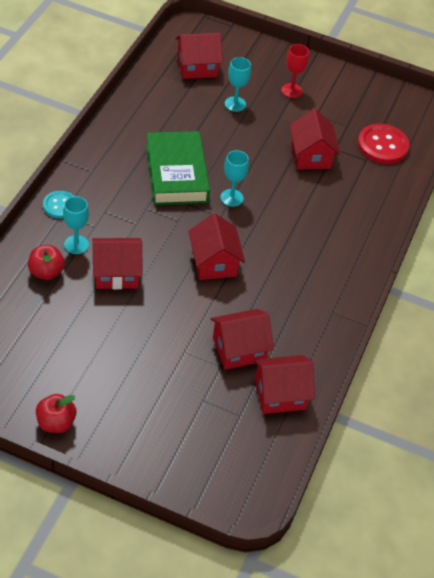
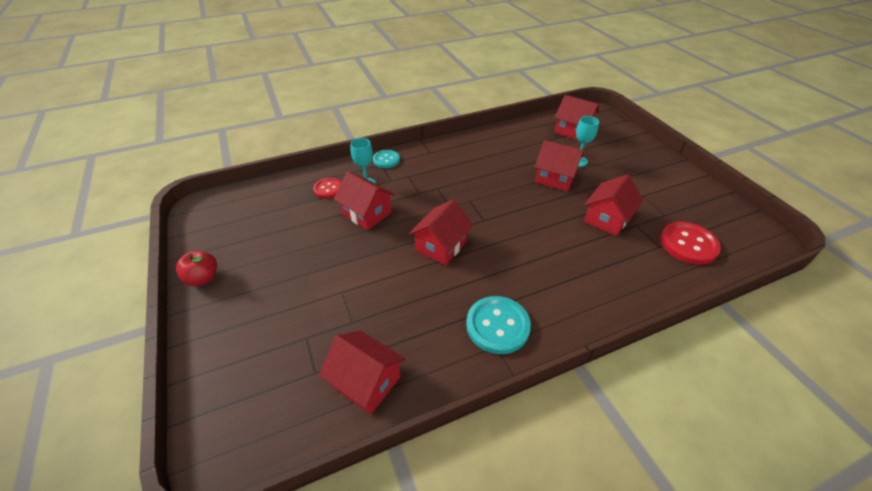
camera: 50 degrees right, 5 degrees down
red apple [28,245,65,280] -> red button [313,178,342,199]
green book [146,131,210,205] -> none
red house [211,309,274,370] -> red house moved to [535,140,584,191]
turquoise goblet [220,150,249,207] -> none
red goblet [281,44,309,98] -> none
none -> turquoise button [466,296,531,354]

